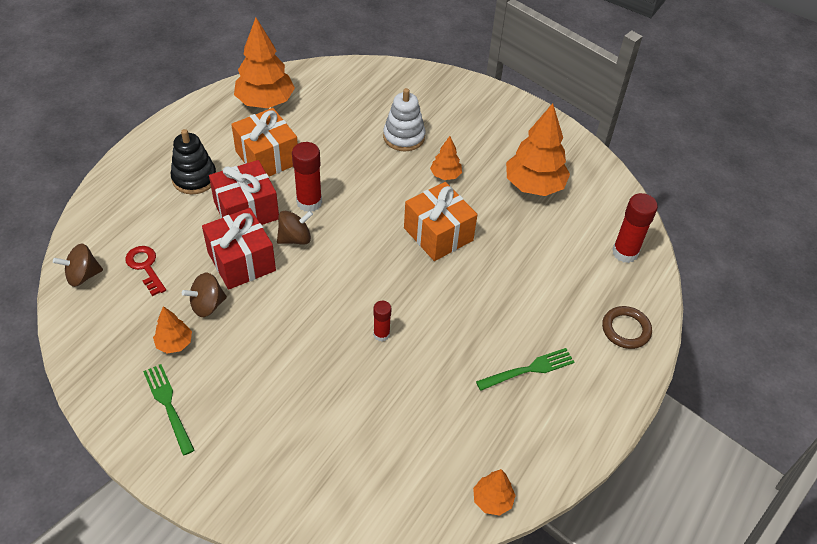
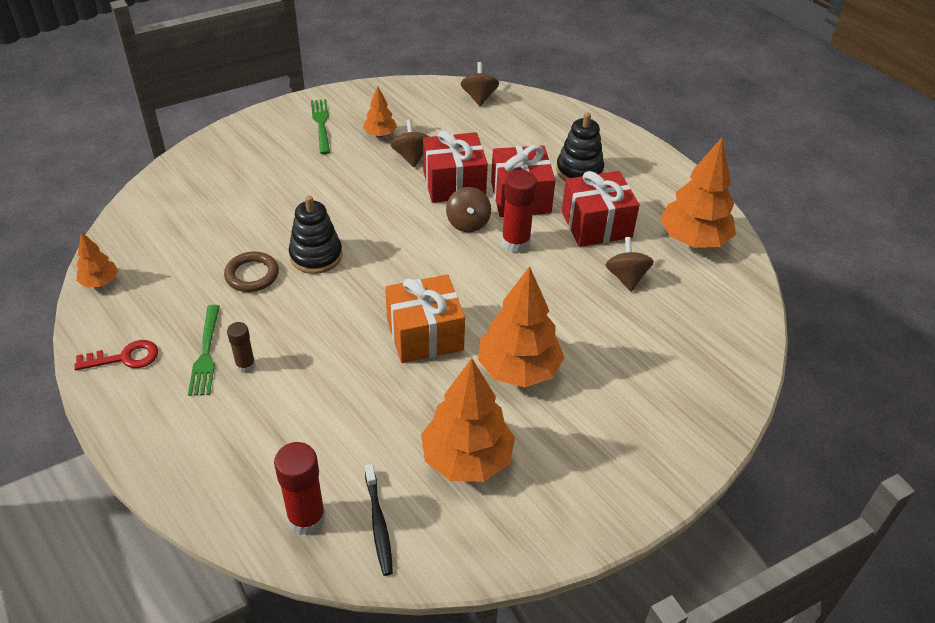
camera: 110 degrees right, 5 degrees down
red key [125,246,166,296] -> red key moved to [74,340,158,370]
green fork [143,364,195,455] -> green fork turned 90 degrees counterclockwise [311,99,330,154]
orange gift [231,108,298,176] -> red gift [562,171,640,247]
red glue stick [373,301,391,342] -> black stacking toy [289,196,342,274]
white stacking toy [383,88,425,151] -> none
orange tree [430,136,462,180] -> orange tree [478,266,565,387], size x1.98
brown ring [602,306,652,349] -> brown ring moved to [224,252,279,292]
none -> brown glue stick [227,322,256,373]
none -> black toothbrush [365,464,393,576]
none -> brown spinning top [605,237,654,292]

